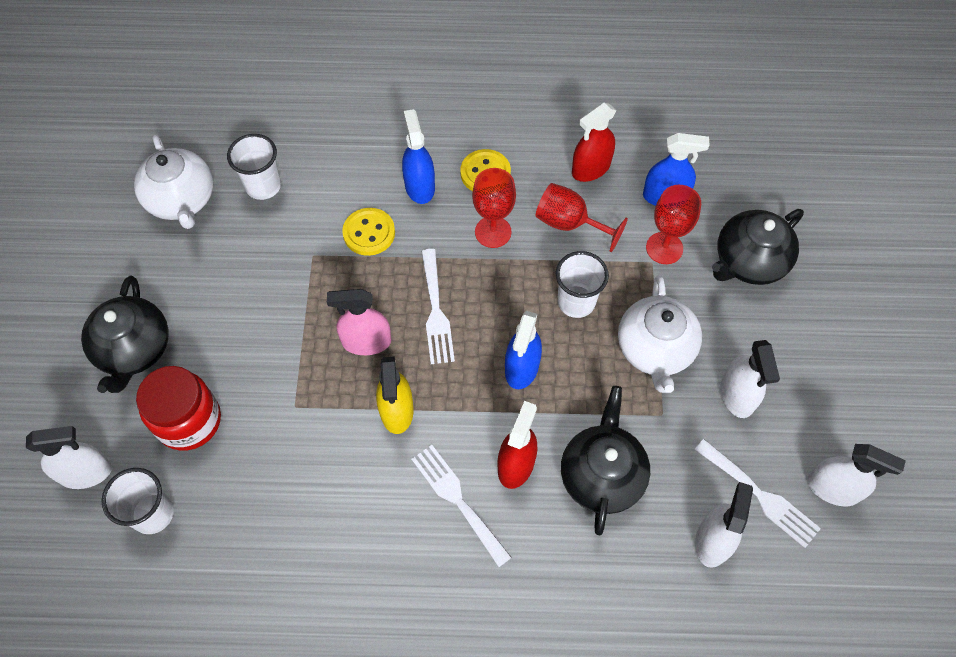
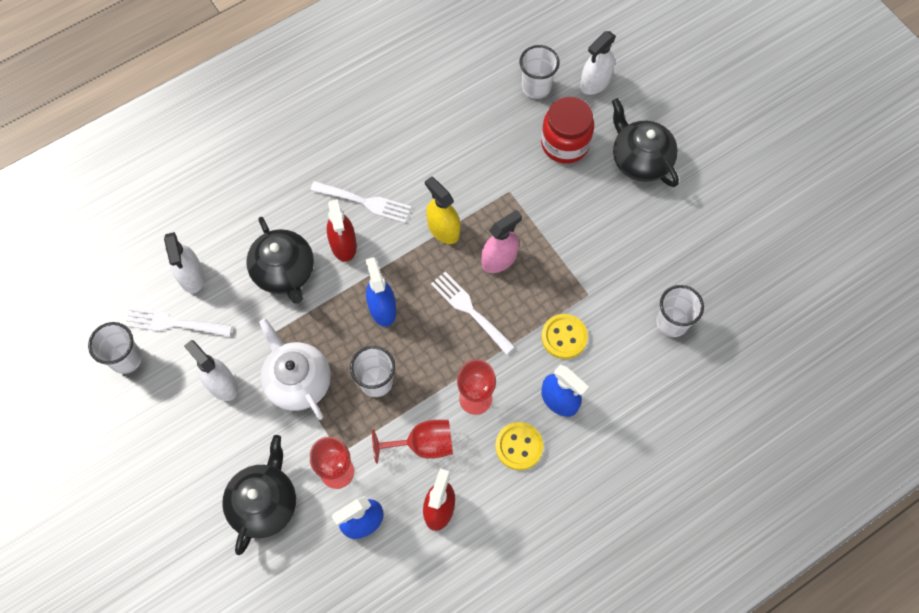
camera: 145 degrees right, 5 degrees up
white teapot [134,135,213,229] -> none
white spray bottle [808,444,906,506] -> white cup [88,322,142,374]

